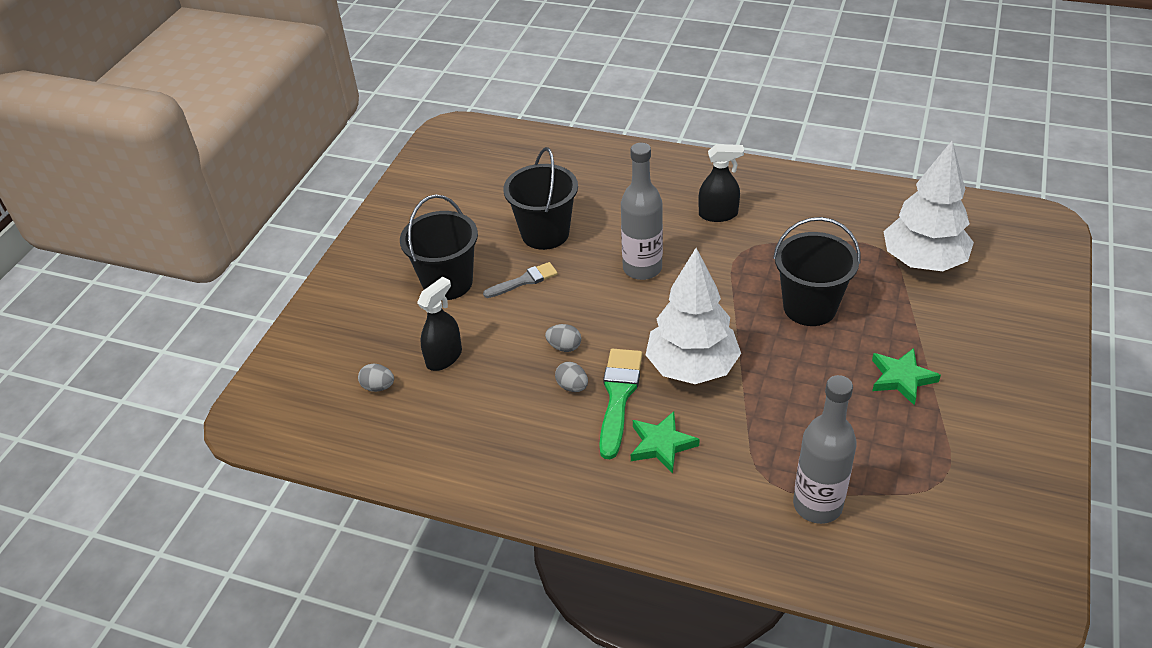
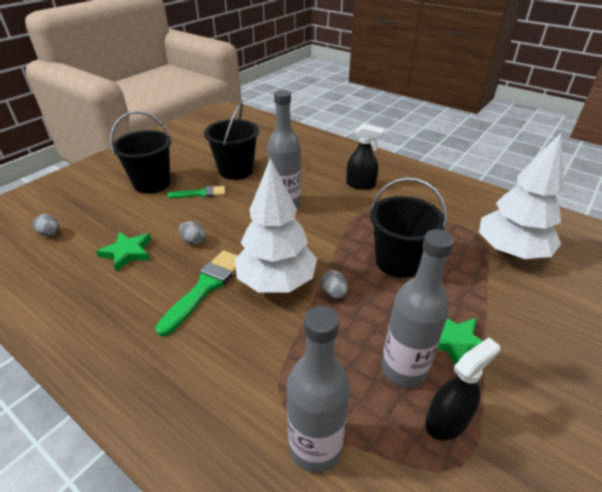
camera: 15 degrees right, 5 degrees down
black spray bottle [417,277,462,371] -> black spray bottle moved to [425,338,500,440]
grey brush [483,262,558,298] -> green brush [167,186,225,198]
grey egg [555,362,588,392] -> grey egg moved to [321,270,348,298]
green star [631,411,700,474] -> green star moved to [96,232,152,272]
none -> grey bottle [382,229,454,388]

